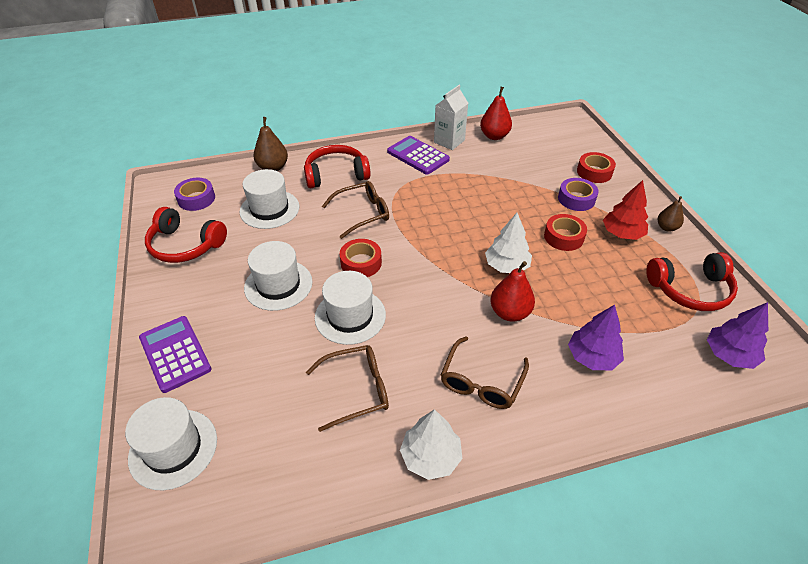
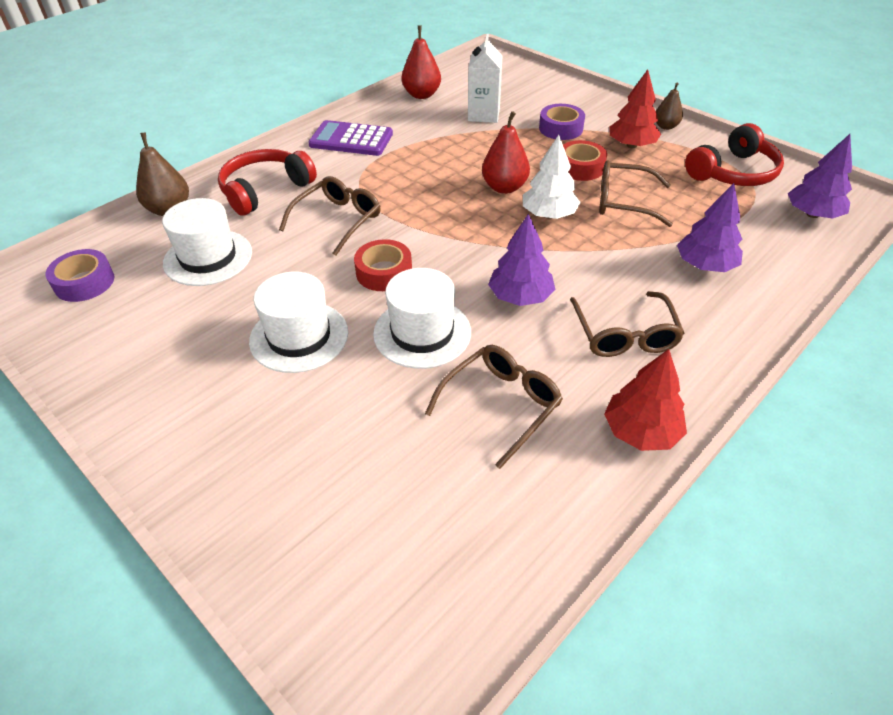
camera: 30 degrees left, 0 degrees up
white hat [125,397,217,490] -> none
purple calculator [139,316,211,393] -> none
red headphones [145,207,227,263] -> none
white tree [400,409,463,480] -> red tree [604,349,687,451]
white carton [434,85,468,150] -> white carton moved to [468,34,503,123]
red pear [490,261,535,321] -> red pear moved to [482,111,530,194]
red tape [577,152,616,183] -> none
none -> purple tree [488,214,556,306]
none -> brown glasses [599,160,673,227]

